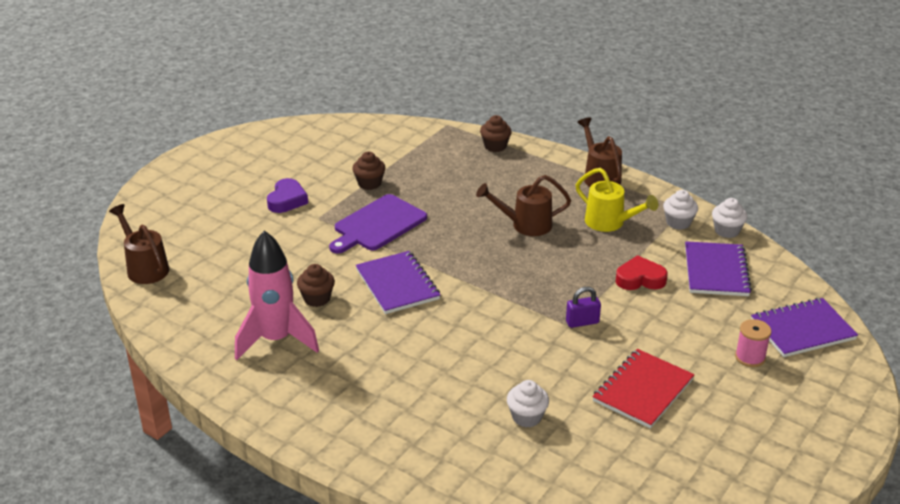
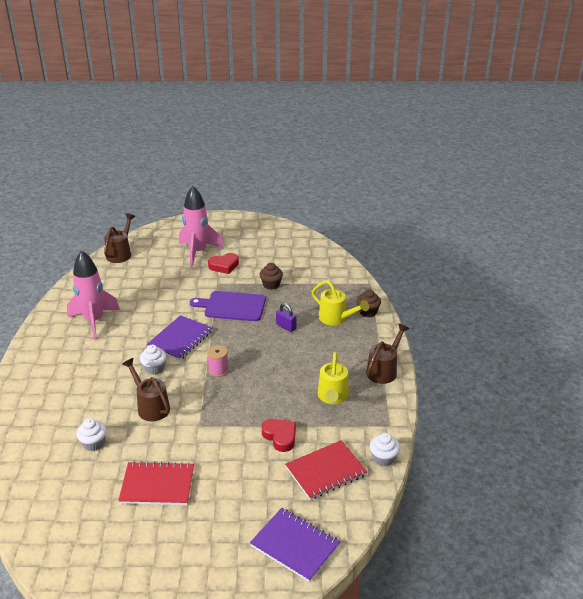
camera: 55 degrees right, 0 degrees up
purple heart [267,178,308,213] -> red heart [208,253,239,274]
brown cupcake [297,264,335,307] -> none
brown watering can [476,175,571,236] -> brown watering can moved to [122,358,170,421]
purple padlock [566,287,601,328] -> purple padlock moved to [276,303,296,332]
white cupcake [663,190,698,230] -> white cupcake moved to [140,345,167,375]
purple notebook [685,241,752,296] -> red notebook [285,440,368,500]
pink spool [735,319,771,367] -> pink spool moved to [207,345,229,377]
none -> pink rocket [179,186,223,267]
none -> yellow watering can [312,280,369,325]

